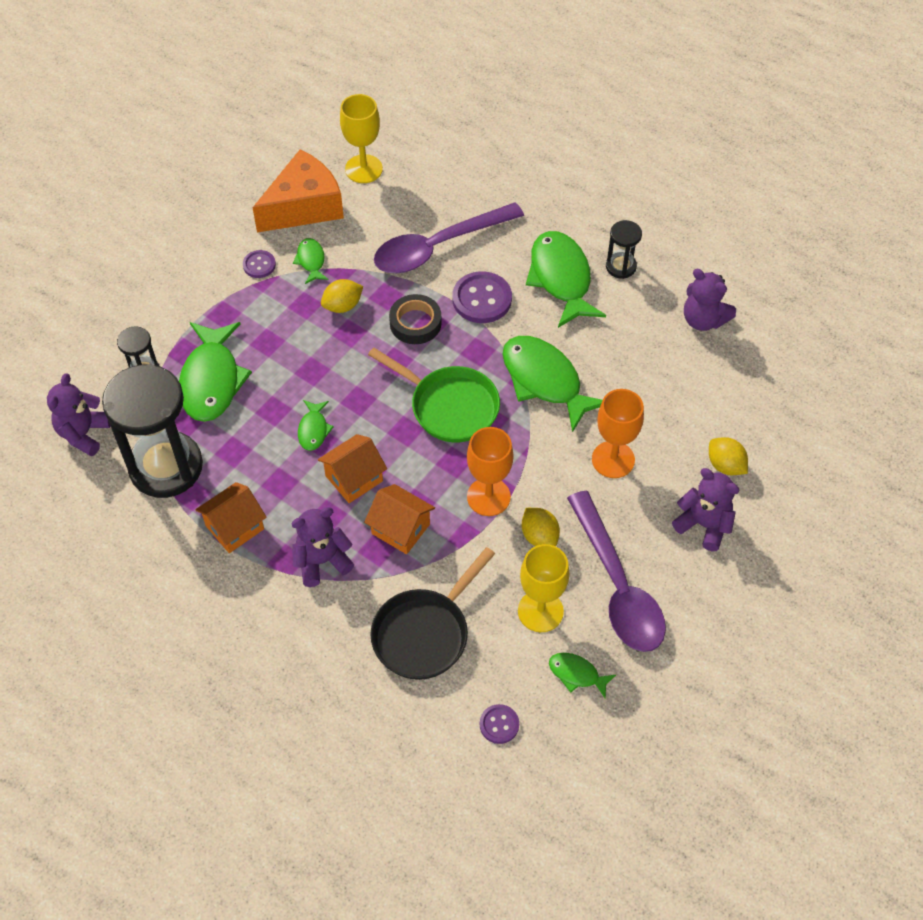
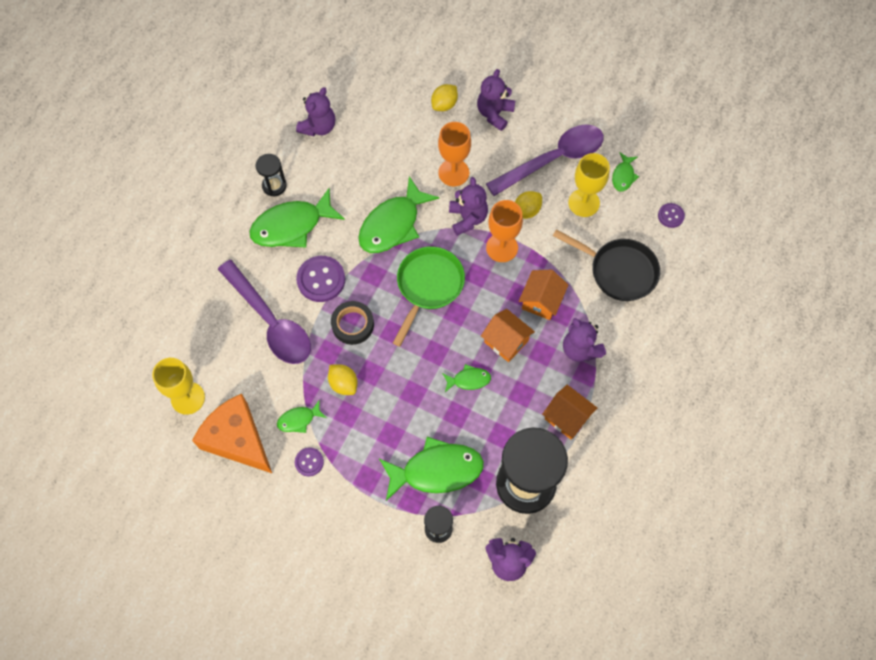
camera: 100 degrees left, 10 degrees up
none -> purple teddy bear [449,177,488,236]

